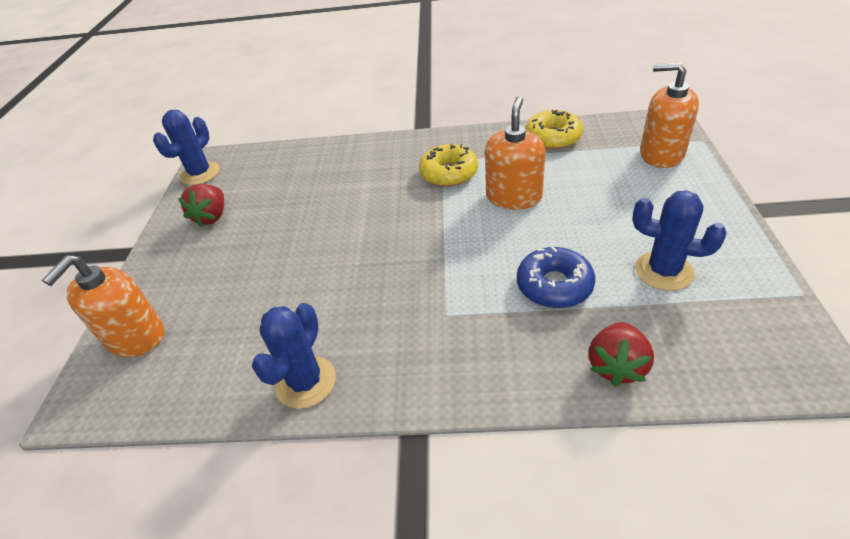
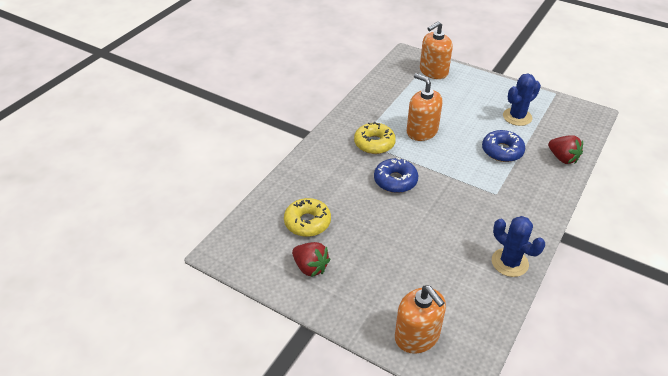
camera: 65 degrees left, 0 degrees up
blue cactus [153,110,220,185] -> none
yellow donut [525,110,583,149] -> yellow donut moved to [284,198,331,237]
none -> blue donut [374,158,418,193]

